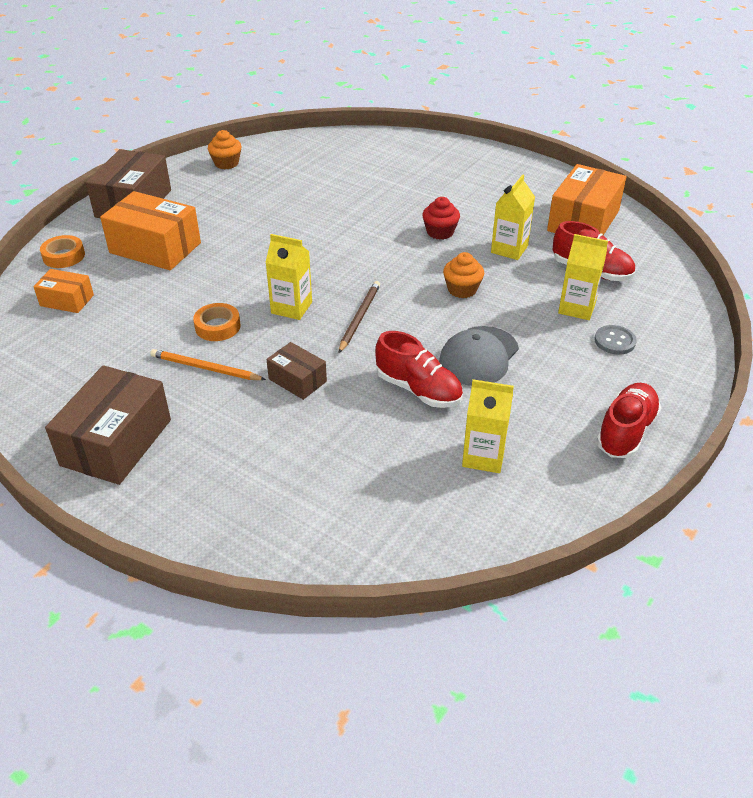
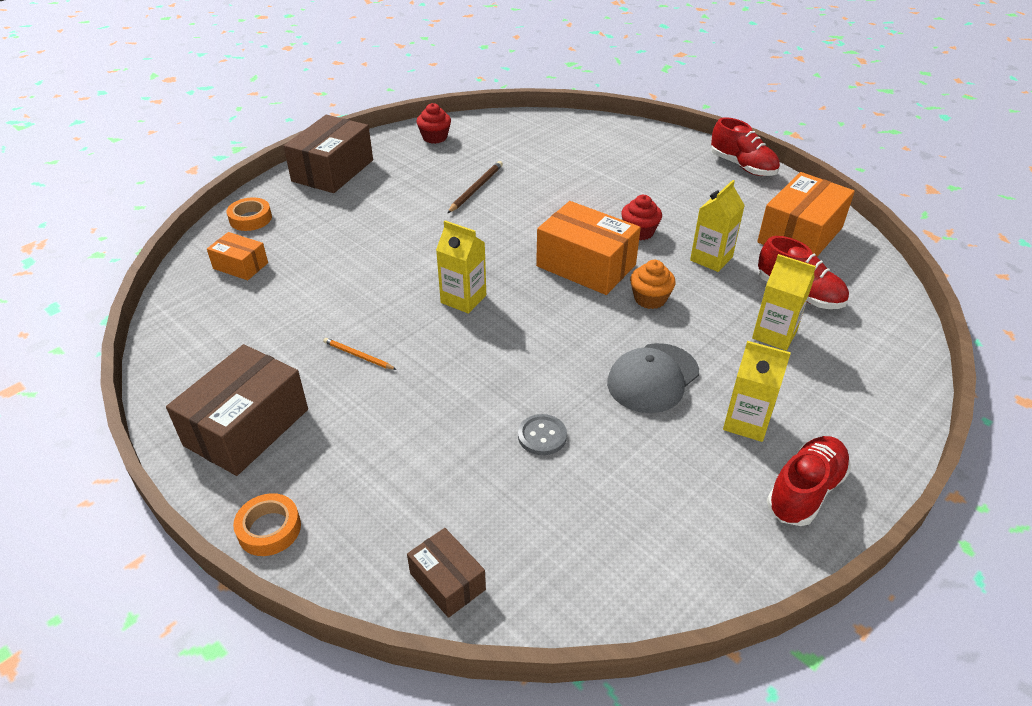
camera: 10 degrees right, 0 degrees up
orange box [100,191,201,270] -> orange box moved to [536,201,641,295]
orange pencil [150,349,266,380] -> orange pencil [323,338,397,370], size x0.66
orange tape [193,303,240,341] -> orange tape moved to [233,493,301,556]
orange cupcake [208,130,241,169] -> red cupcake [417,103,451,144]
brown box [266,342,327,400] -> brown box moved to [407,528,486,618]
brown pencil [339,281,380,353] -> brown pencil moved to [448,161,503,213]
red shoe [375,331,463,408] -> red shoe moved to [711,117,780,176]
yellow carton [462,379,514,473] -> yellow carton moved to [723,341,791,442]
grey button [595,325,636,355] -> grey button moved to [518,414,567,455]

